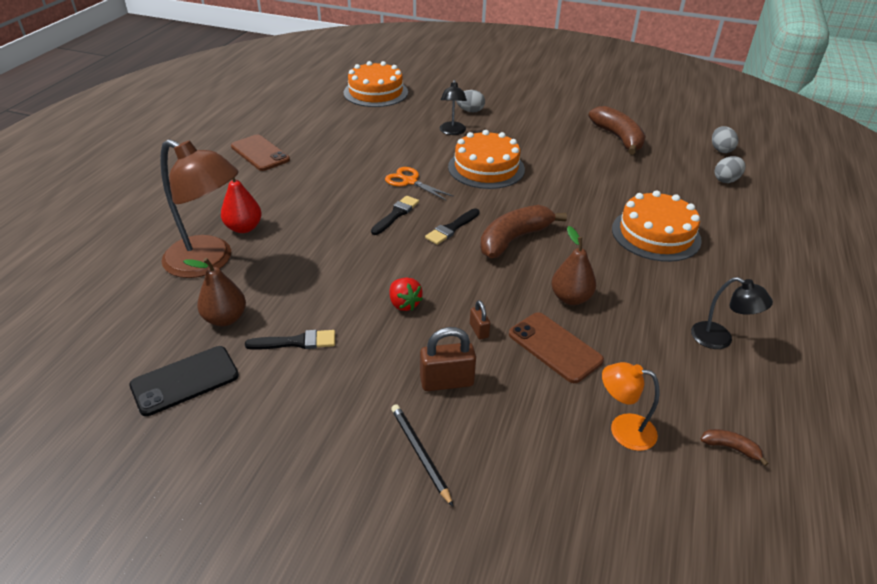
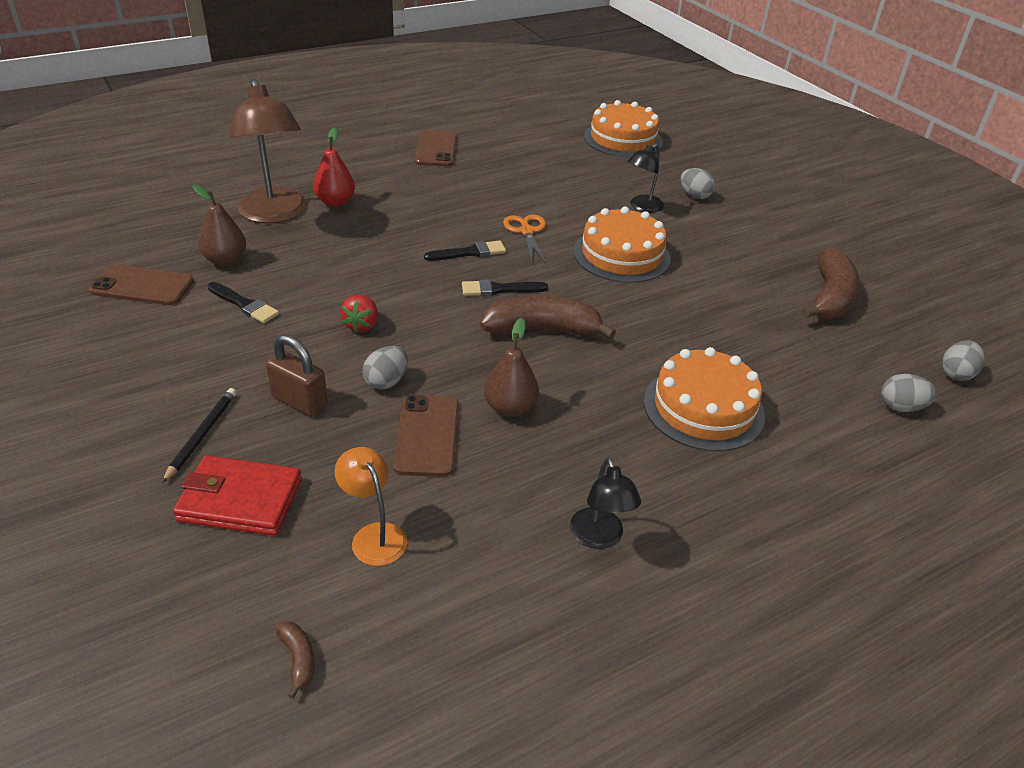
camera: 40 degrees right, 0 degrees up
black phone [129,346,239,416] -> brown phone [89,265,194,305]
brown padlock [470,300,490,339] -> grey egg [362,346,408,390]
brown banana [701,429,769,466] -> brown banana moved to [275,621,315,699]
none -> red wallet [173,455,302,536]

